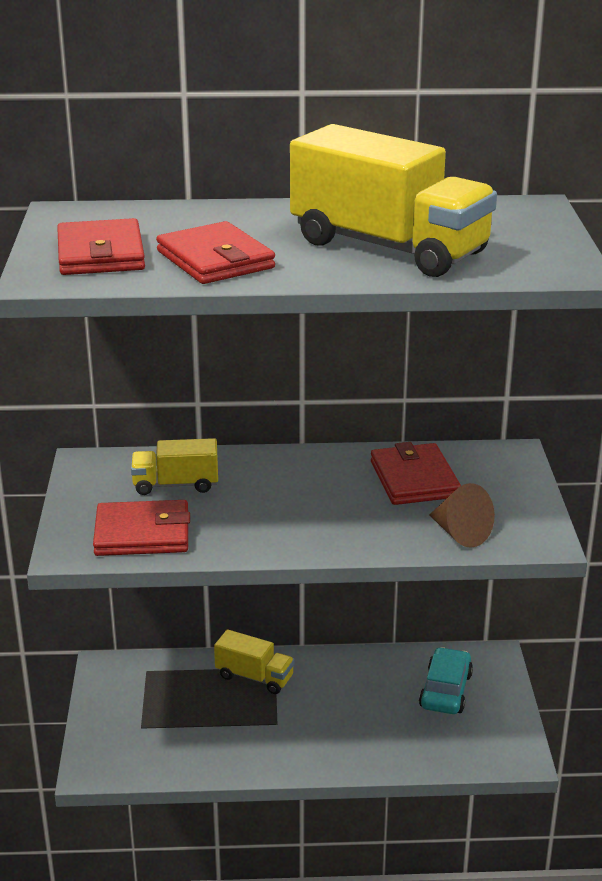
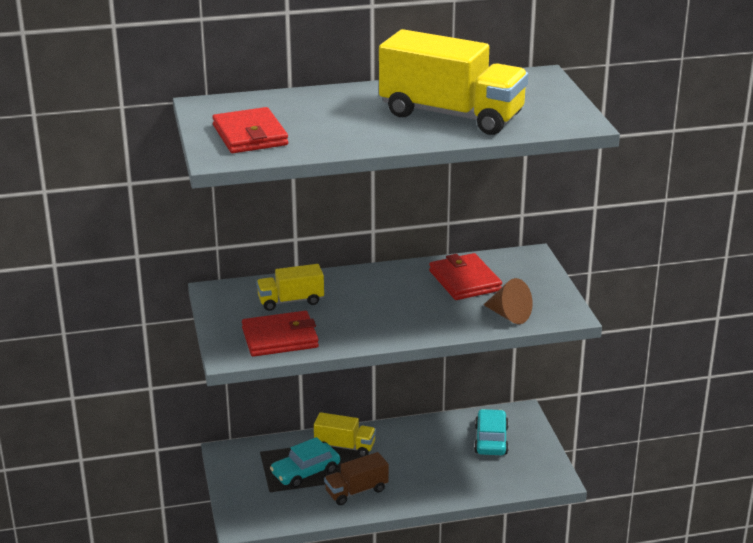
camera: 10 degrees left, 0 degrees up
red wallet [156,221,275,284] -> none
none -> turquoise car [270,437,340,488]
none -> brown truck [324,452,389,505]

